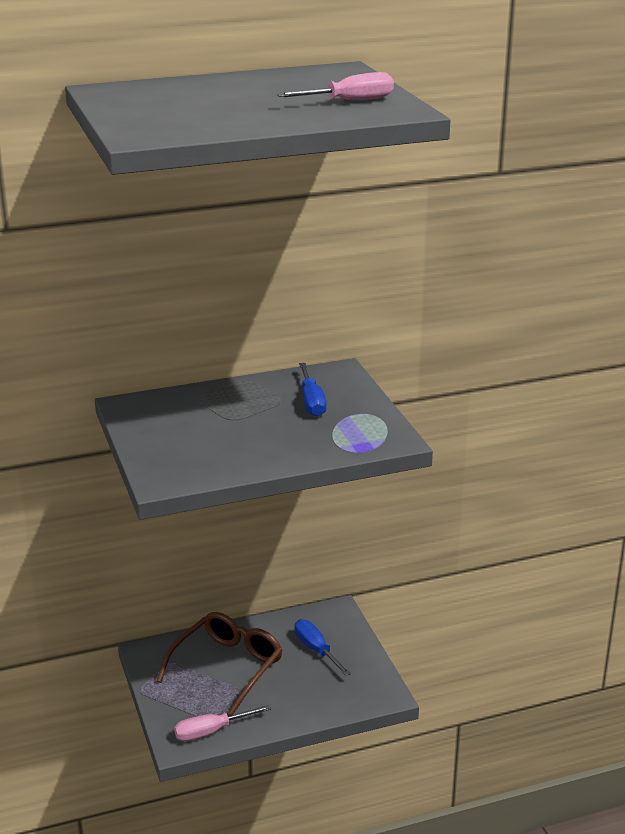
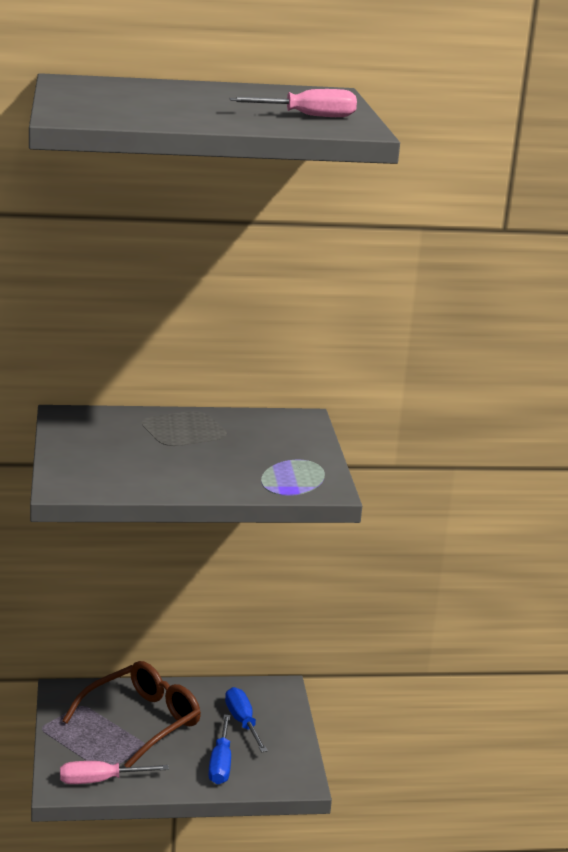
camera: 10 degrees right, 5 degrees down
blue screwdriver [299,363,327,416] -> blue screwdriver moved to [208,715,231,784]

